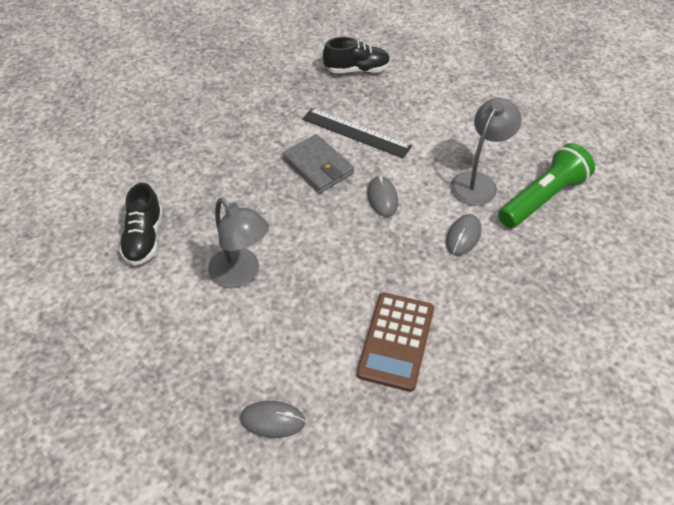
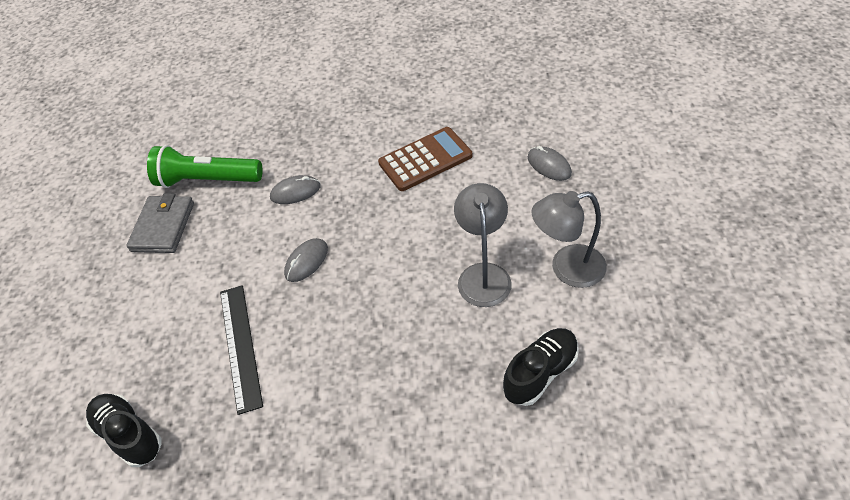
camera: 130 degrees left, 0 degrees up
grey wallet [282,134,354,193] -> grey wallet moved to [126,193,194,253]
grey lamp [450,98,522,206] -> grey lamp moved to [532,191,607,288]

